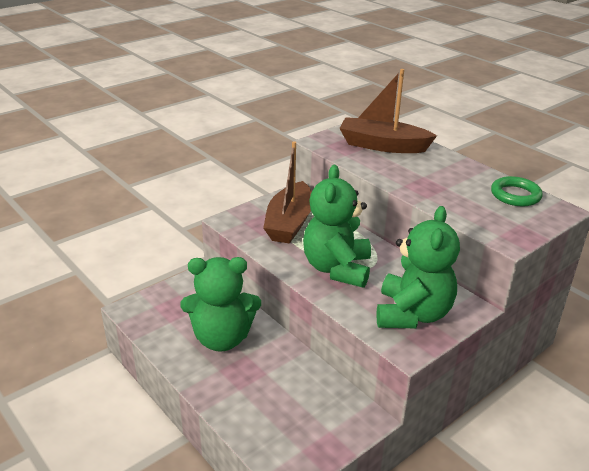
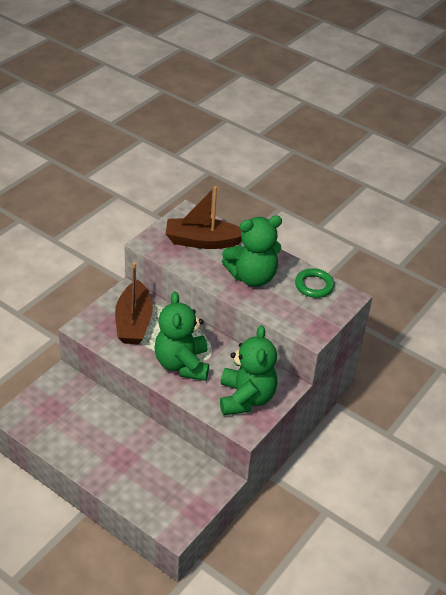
camera: 15 degrees left, 10 degrees up
green teddy bear [181,257,261,352] -> green teddy bear moved to [222,216,282,287]

